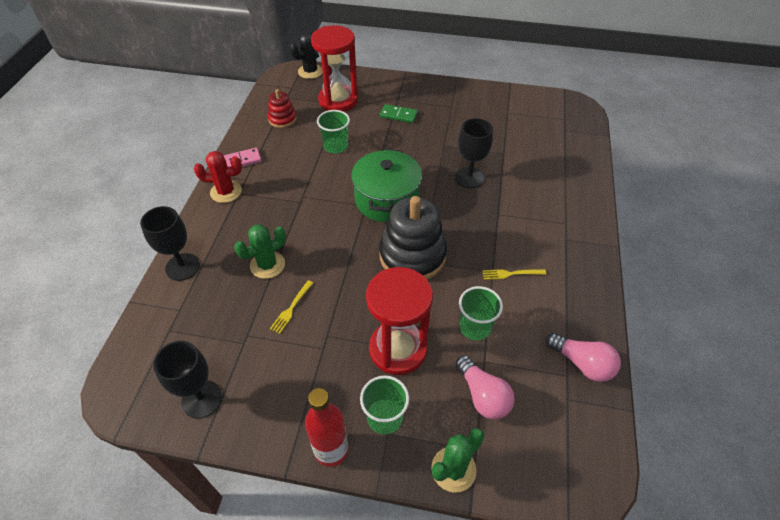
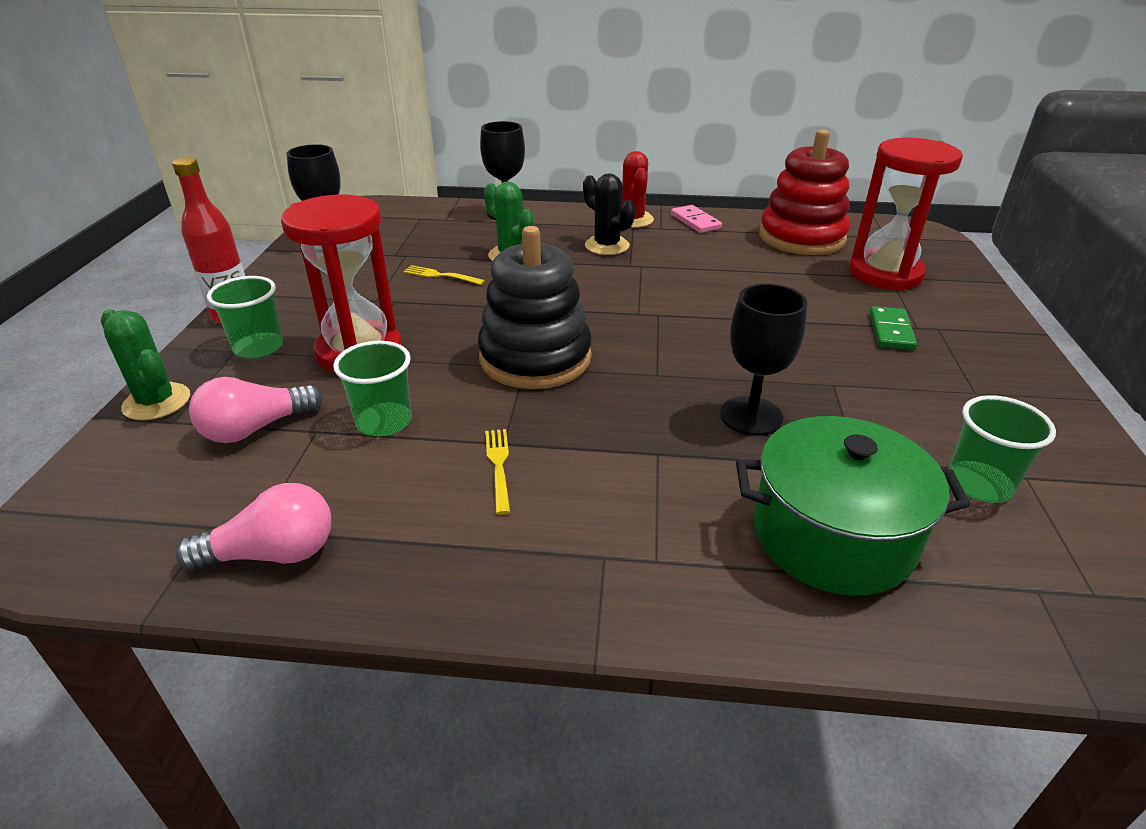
camera: 85 degrees right, 15 degrees down
red stacking toy [268,89,297,128] -> red stacking toy [759,129,850,255], size x1.91
black cactus [290,32,323,79] -> black cactus moved to [583,173,635,255]
green cup [317,110,350,153] -> green cup moved to [949,395,1056,503]
green pot [351,149,422,222] -> green pot moved to [736,416,970,596]
pink light bulb [546,333,621,382] -> pink light bulb turned 135 degrees counterclockwise [176,483,331,571]

